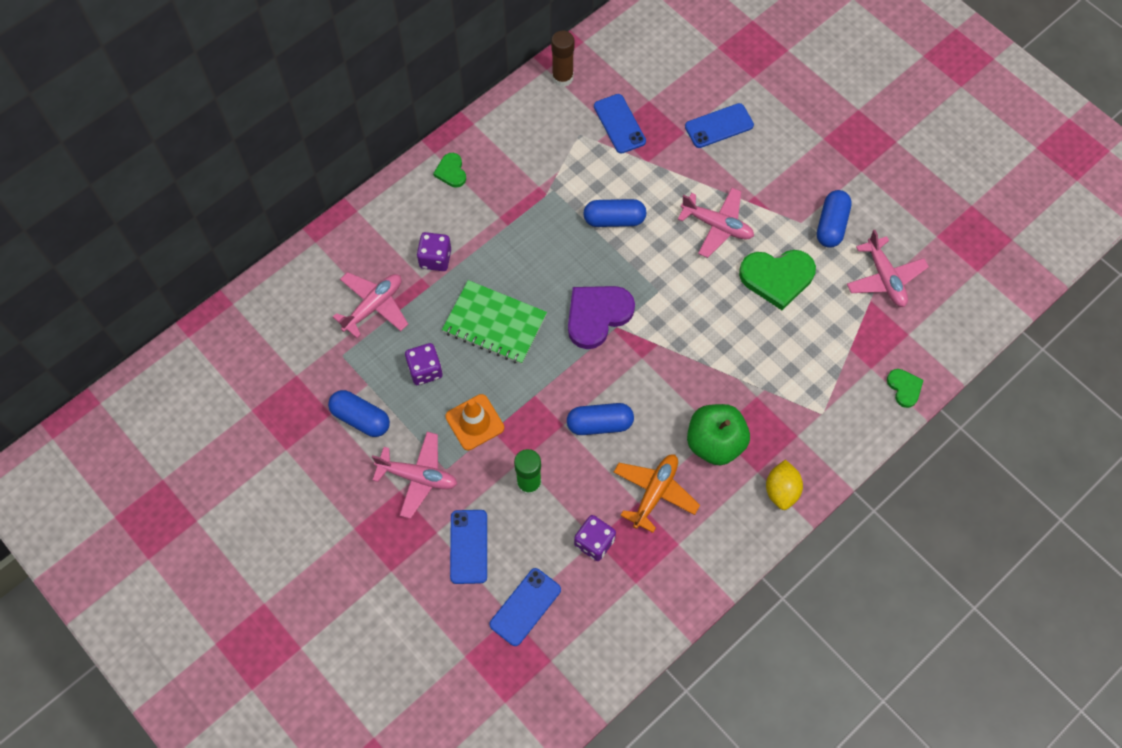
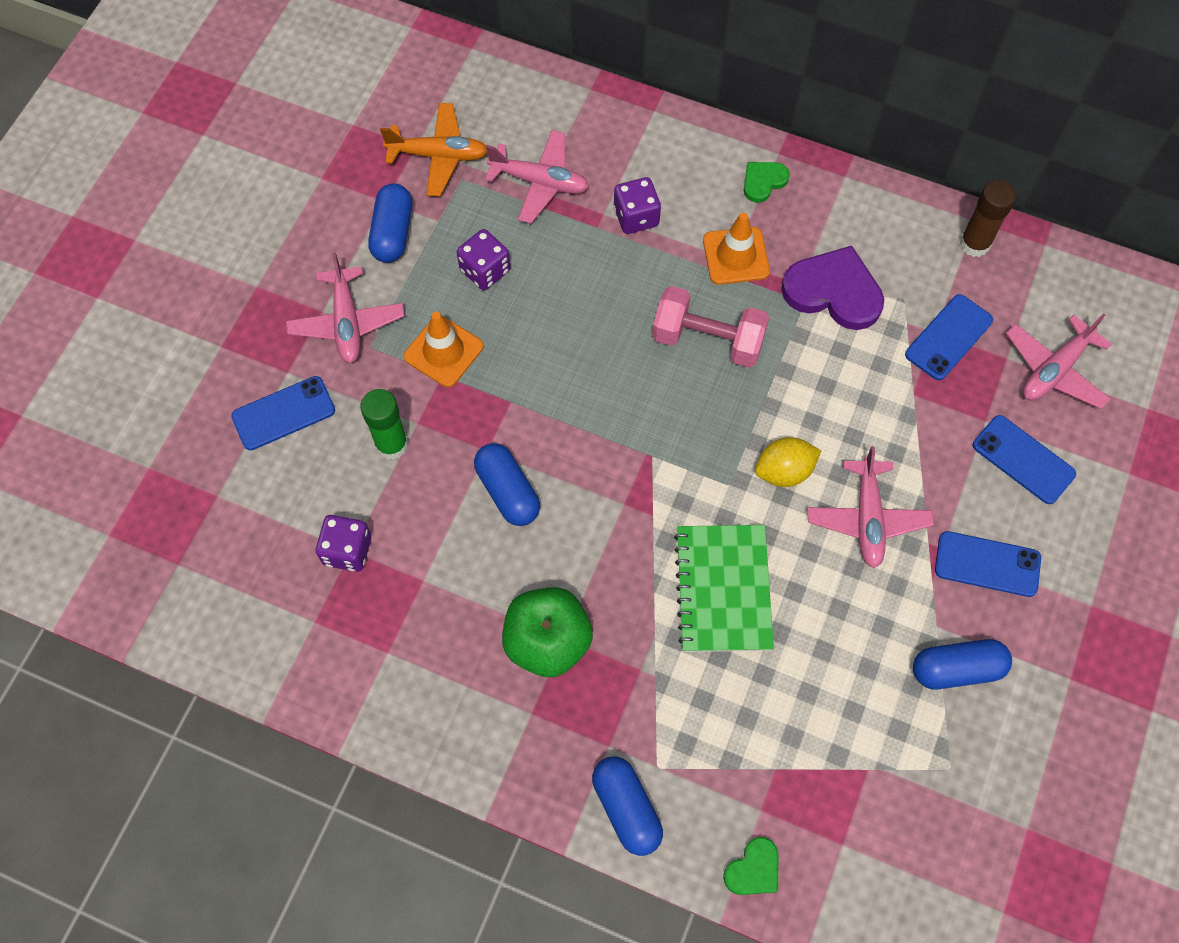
camera: 65 degrees right, 0 degrees up
green notebook [442,280,547,364] -> green notebook moved to [674,525,774,652]
blue phone [489,568,561,646] -> blue phone moved to [935,531,1041,597]
purple heart [568,286,635,349] -> purple heart moved to [781,246,884,330]
blue capsule [583,199,647,227] -> blue capsule moved to [592,757,663,856]
orange plane [613,454,700,533] -> orange plane moved to [380,103,487,196]
green heart [739,250,816,310] -> none
yellow lemon [766,460,803,510] -> yellow lemon moved to [755,437,821,487]
pink plane [847,230,929,307] -> pink plane moved to [1006,313,1112,409]
none -> pink dumbbell [652,286,769,368]
none -> orange traffic cone [703,213,770,285]

